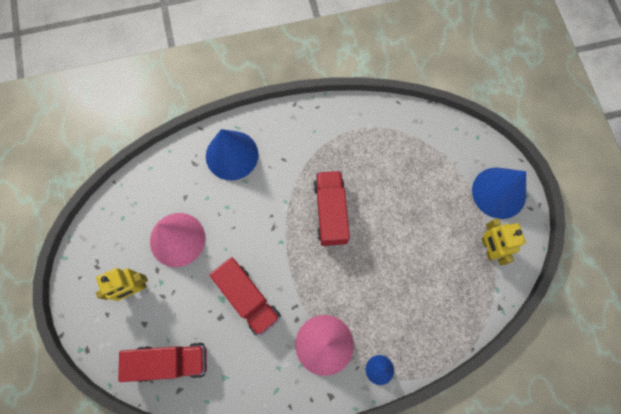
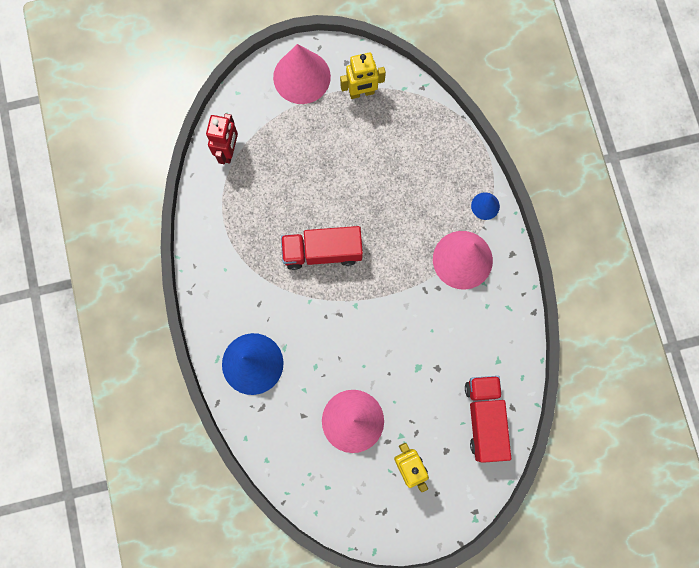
camera: 90 degrees left, 5 degrees up
red truck [210,257,281,336] -> none
blue cone [472,167,526,219] -> pink cone [273,44,331,104]
none -> red robot [206,113,238,164]

